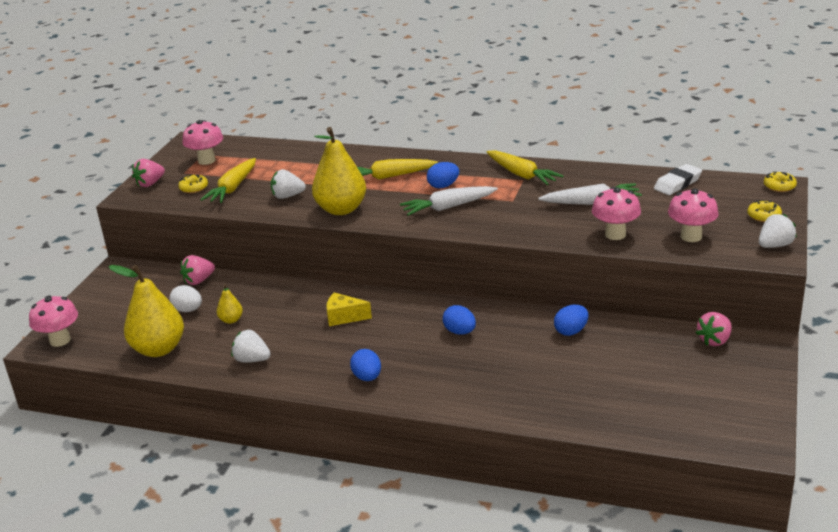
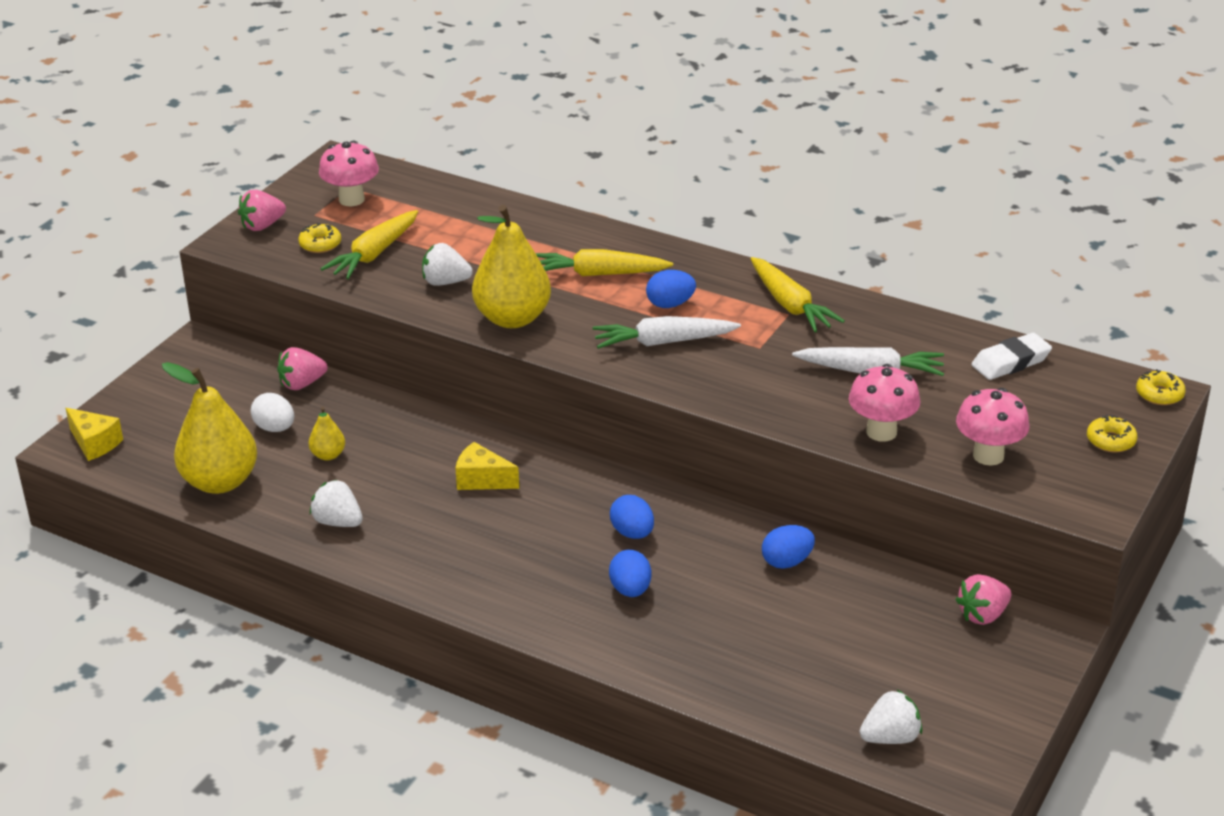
camera: 10 degrees right, 5 degrees up
pink mushroom [29,295,78,347] -> yellow cheese [66,408,123,461]
blue egg [350,349,381,381] -> blue egg moved to [609,550,651,597]
white strawberry [759,214,797,248] -> white strawberry moved to [860,689,922,744]

